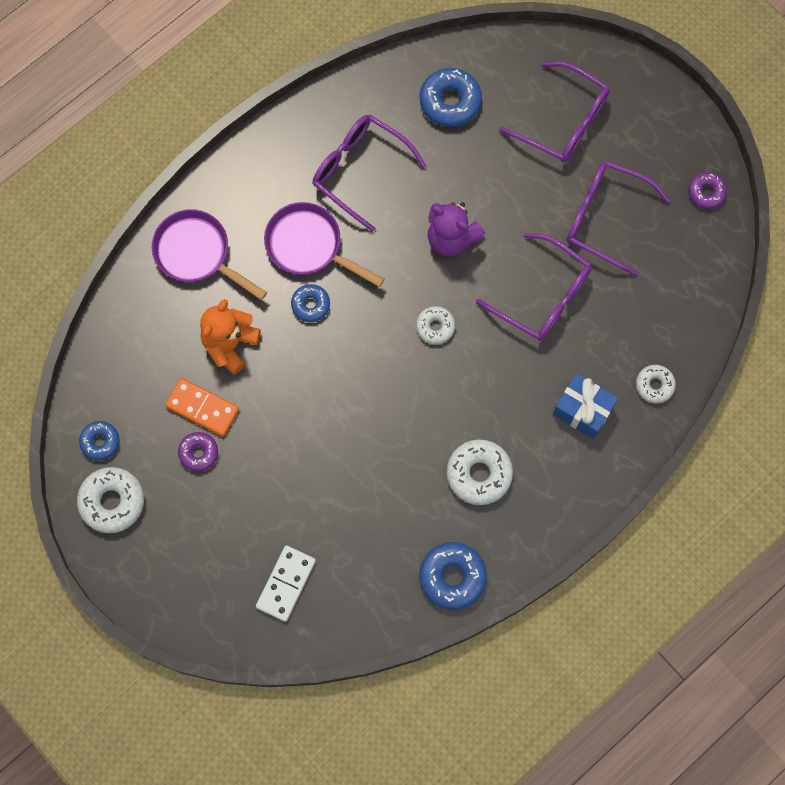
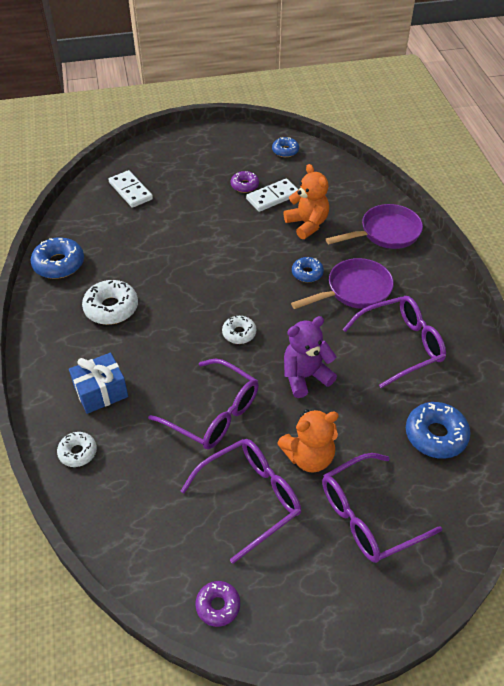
camera: 120 degrees right, 25 degrees down
white donut [77,467,144,533] -> none
orange domino [165,378,239,436] -> white domino [246,179,299,212]
purple glasses [476,233,591,341] -> purple glasses turned 120 degrees counterclockwise [148,359,259,450]
none -> orange teddy bear [277,409,339,473]

